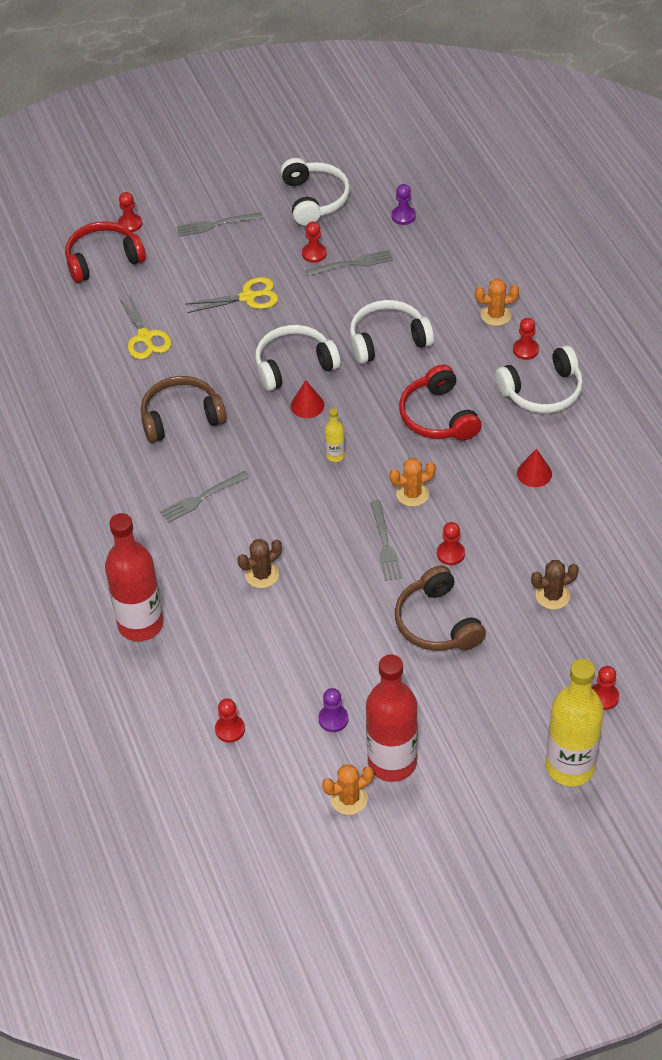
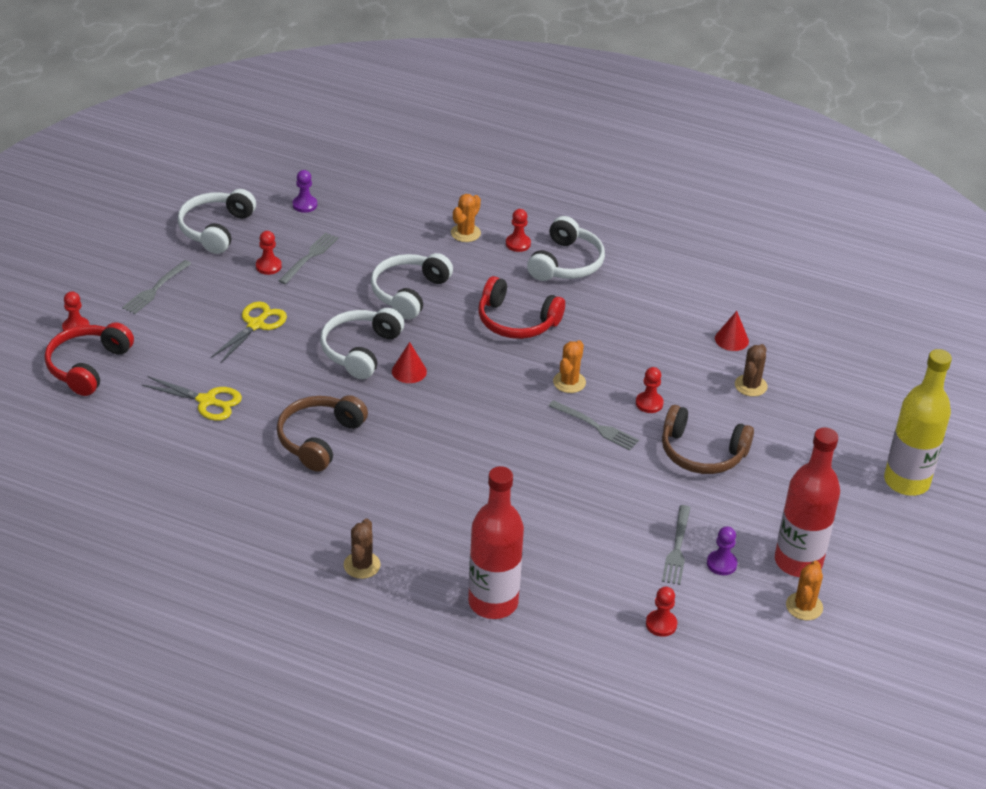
camera: 50 degrees left, 10 degrees down
grey fork [160,471,250,523] -> grey fork moved to [662,505,690,585]
brown cactus [238,539,282,588] -> brown cactus moved to [344,518,381,579]
white headphones [281,158,350,225] -> white headphones turned 105 degrees counterclockwise [178,189,256,254]
yellow bottle [325,408,345,462] -> none
red cone [517,448,552,487] -> red cone moved to [715,311,749,351]
red pawn [592,666,619,710] -> none

